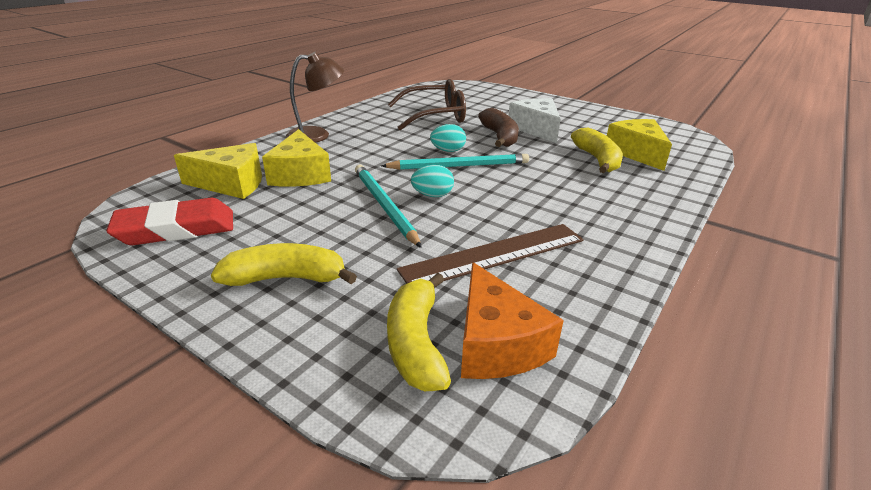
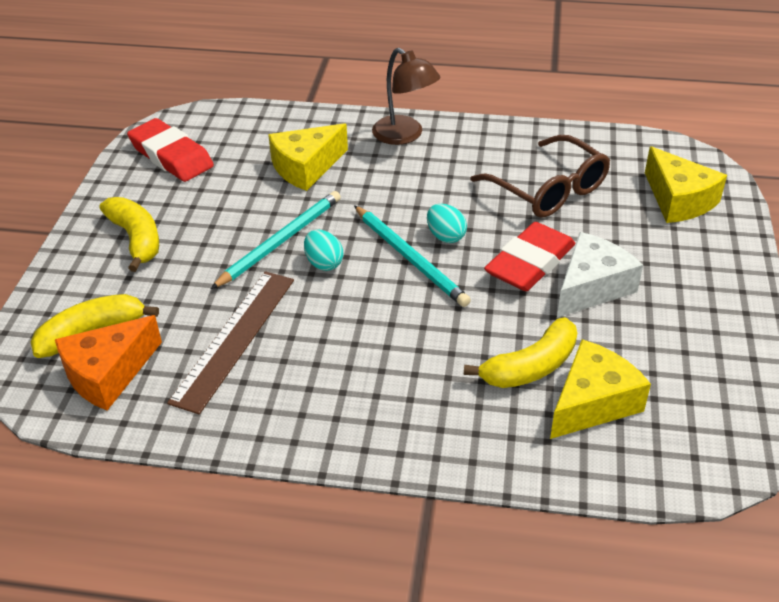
camera: 65 degrees right, 10 degrees up
yellow cheese [174,143,262,199] -> yellow cheese moved to [645,146,727,223]
brown ruler [397,224,584,284] -> brown ruler turned 75 degrees clockwise [167,271,294,414]
brown banana [478,108,519,147] -> red eraser [484,222,575,291]

